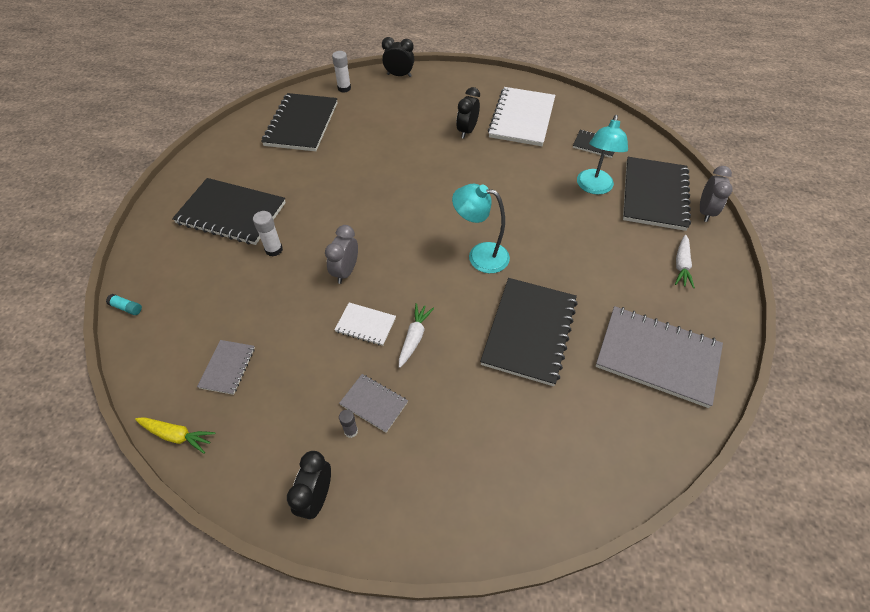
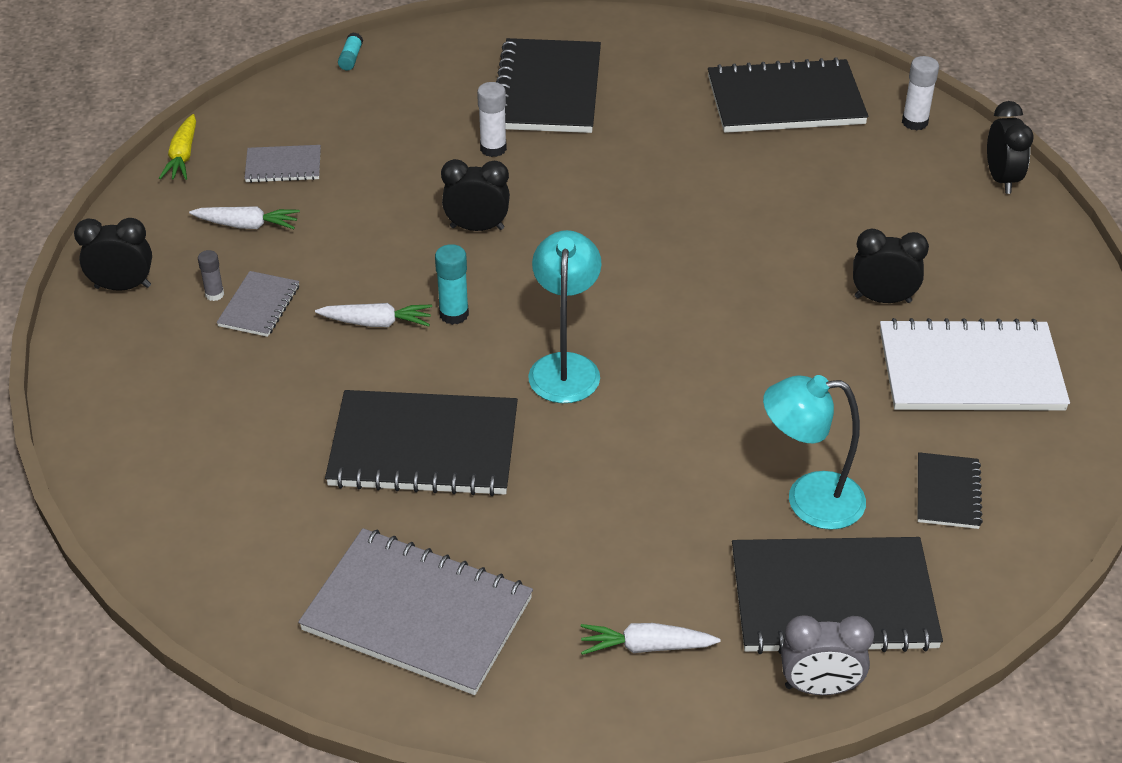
camera: 75 degrees right, 10 degrees down
grey clock [325,225,358,284] -> black clock [441,159,510,231]
white notebook [334,303,396,346] -> none
grey notebook [596,306,723,408] -> grey notebook turned 75 degrees counterclockwise [298,528,533,695]
none -> white carrot [189,206,300,229]
none -> turquoise glue stick [435,244,469,325]

